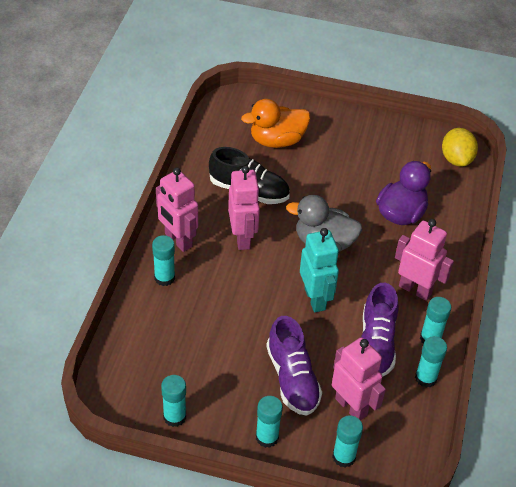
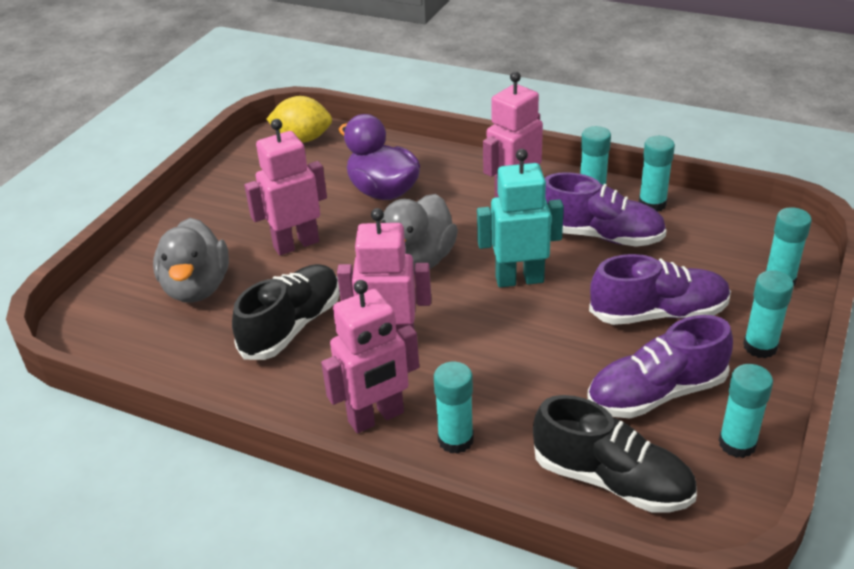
camera: 75 degrees left, 10 degrees down
orange duck [241,99,310,148] -> grey duck [153,218,229,303]
pink robot [332,337,386,421] -> pink robot moved to [244,119,327,255]
none -> black shoe [533,395,697,513]
none -> purple shoe [587,315,733,418]

